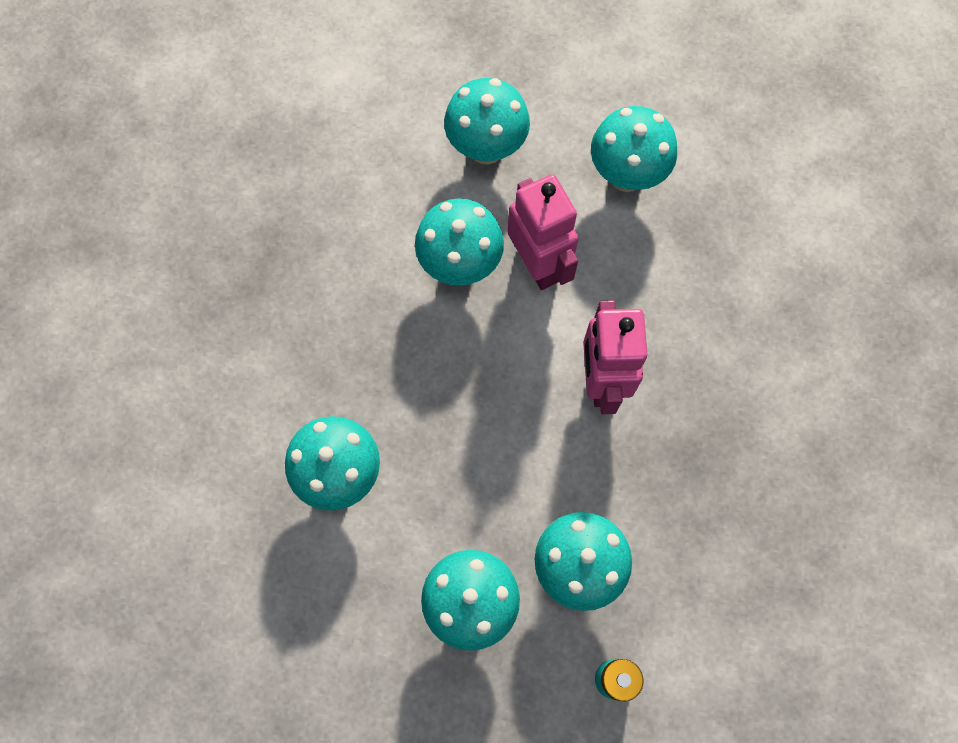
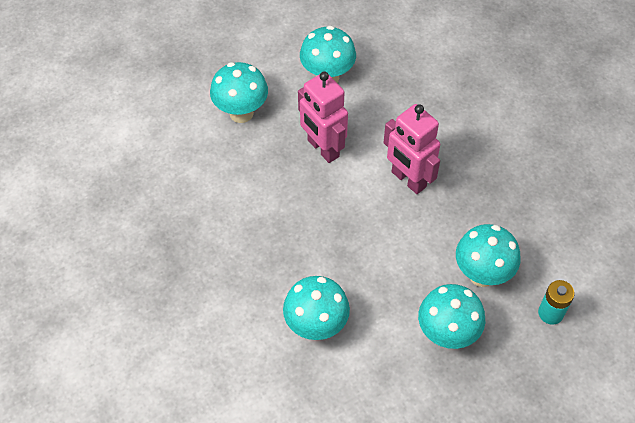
camera: 40 degrees left, 15 degrees down
turquoise mushroom [415,198,504,286] -> none
pink robot [508,174,579,290] -> pink robot turned 150 degrees counterclockwise [298,72,348,163]

